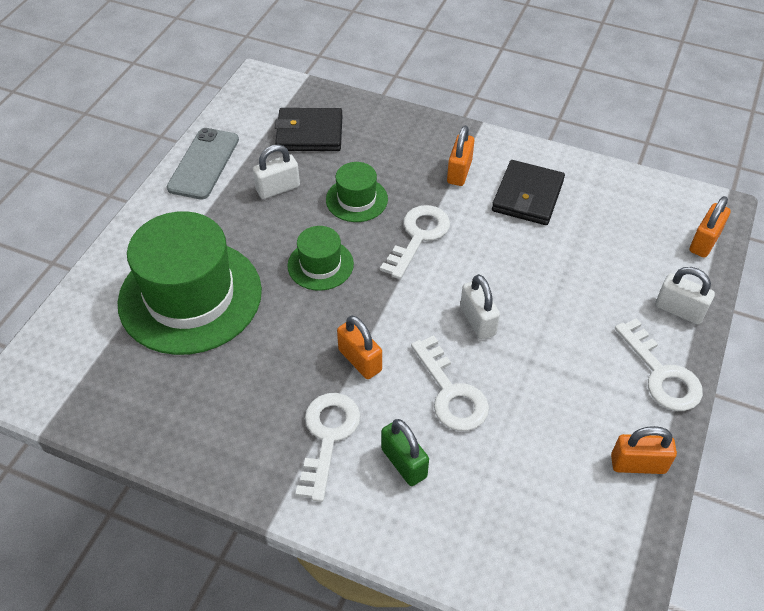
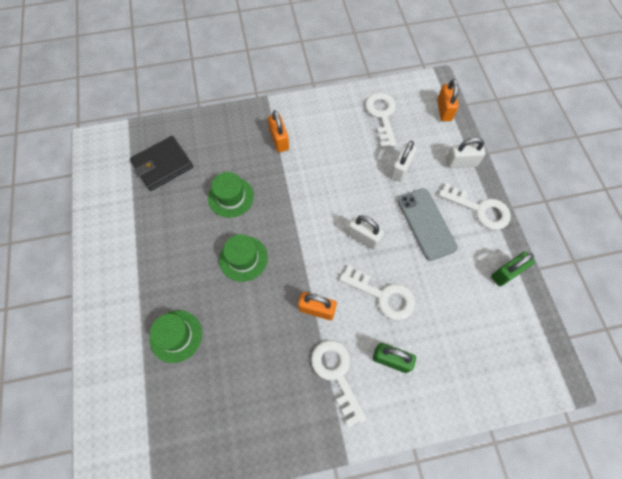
camera: 35 degrees left, 15 degrees up
green hat [117,211,262,355] -> green hat [150,310,202,363], size x0.48
grey phone [167,128,239,199] -> grey phone moved to [398,188,458,261]
white padlock [253,144,300,199] -> white padlock moved to [390,141,417,182]
white key [380,205,450,279] -> white key moved to [365,93,397,148]
black wallet [492,160,565,225] -> none
orange padlock [611,426,677,474] -> green padlock [491,252,535,286]

